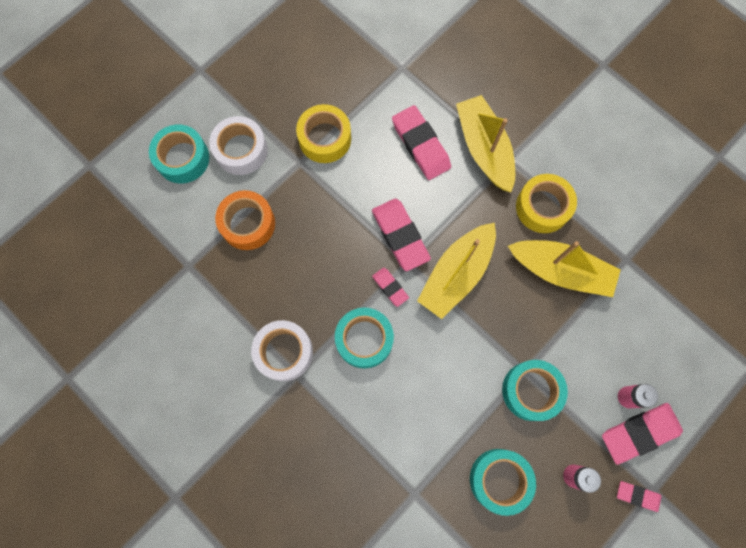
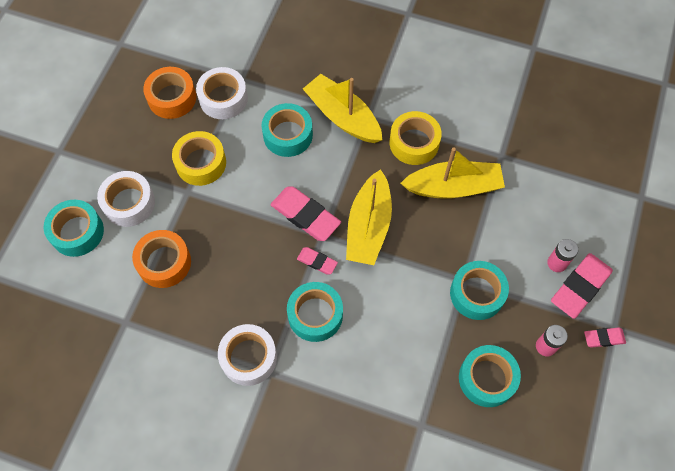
camera: 25 degrees left, 10 degrees down
pink eraser [392,105,451,180] -> turquoise tape [262,103,313,157]
none -> orange tape [143,67,196,119]
none -> white tape [196,67,248,119]

